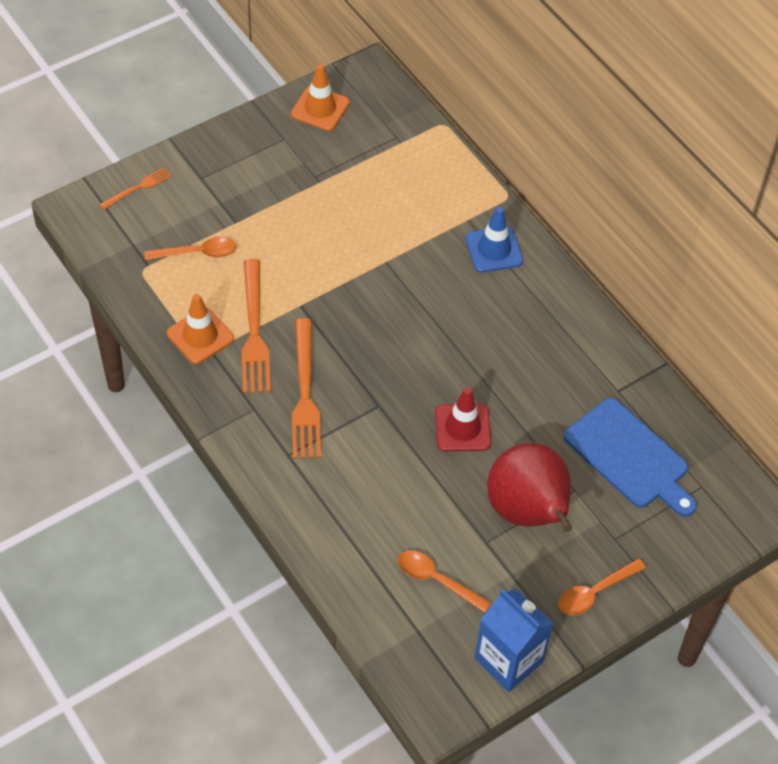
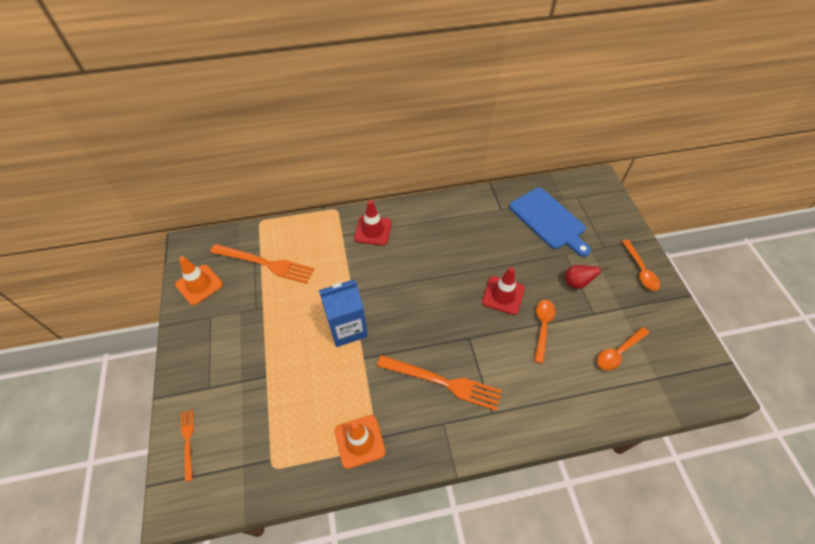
camera: 65 degrees left, 0 degrees up
orange spoon [144,237,237,260] -> orange spoon moved to [535,300,556,364]
orange fork [241,259,271,393] -> orange fork moved to [210,244,314,284]
blue traffic cone [465,207,523,273] -> red traffic cone [354,200,392,246]
blue carton [474,589,554,692] -> blue carton moved to [319,280,368,347]
red pear [487,443,572,532] -> red pear [565,265,609,289], size x0.44
blue cutting board [564,398,697,517] -> blue cutting board turned 75 degrees clockwise [509,188,591,257]

